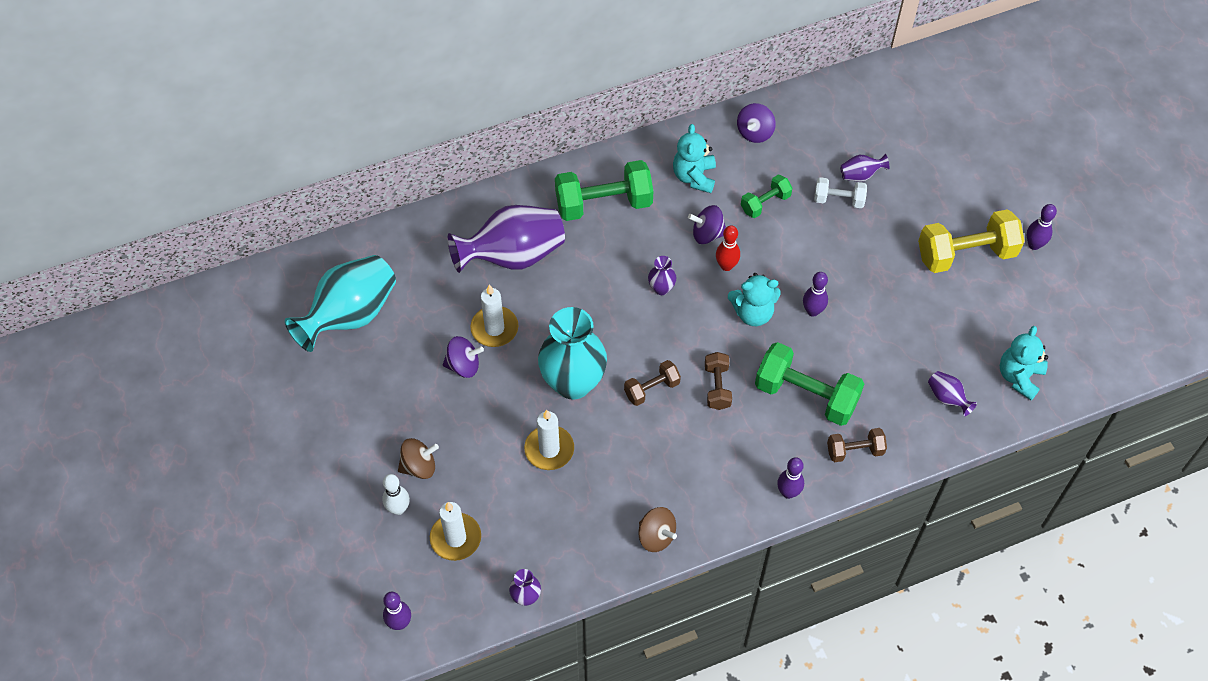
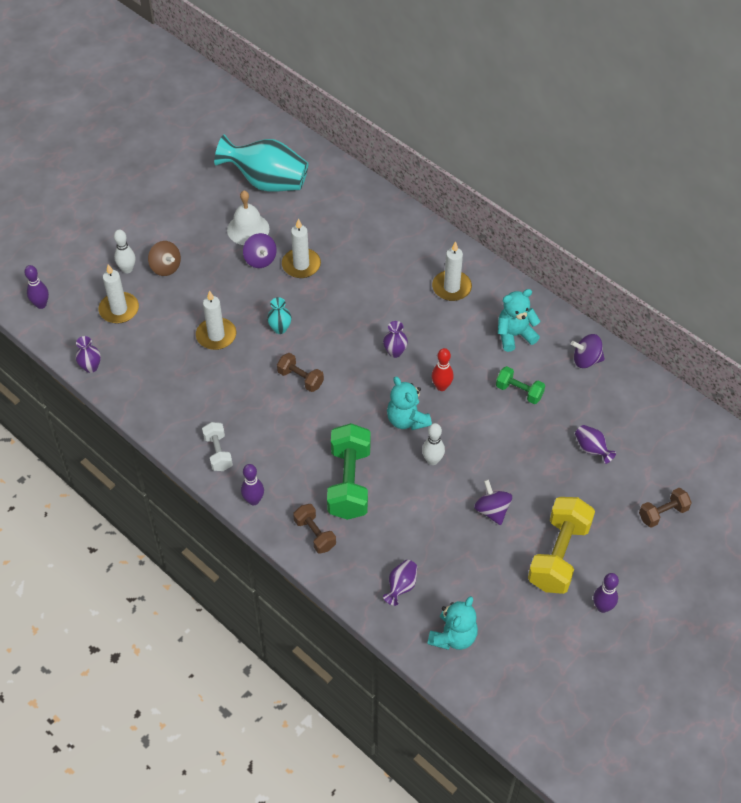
camera: 65 degrees right, 5 degrees down
purple vase [448,205,565,273] -> none
turquoise vase [538,307,607,400] -> turquoise vase [267,297,291,334], size x0.43
green dumbbell [555,160,653,221] -> white candle [432,241,472,301]
brown spinning top [639,507,677,552] -> none
purple spinning top [688,205,726,244] -> purple spinning top moved to [474,479,512,525]
brown dumbbell [705,352,732,410] -> brown dumbbell moved to [639,488,692,528]
purple bowling pin [803,272,828,317] -> white bowling pin [422,423,445,465]
white dumbbell [814,177,867,208] -> white dumbbell moved to [202,422,233,471]
yellow dumbbell [918,209,1025,273] -> yellow dumbbell turned 60 degrees clockwise [528,497,595,594]
turquoise teddy bear [1000,326,1048,400] -> turquoise teddy bear turned 120 degrees clockwise [427,596,478,650]
none -> white bell [227,191,270,245]

